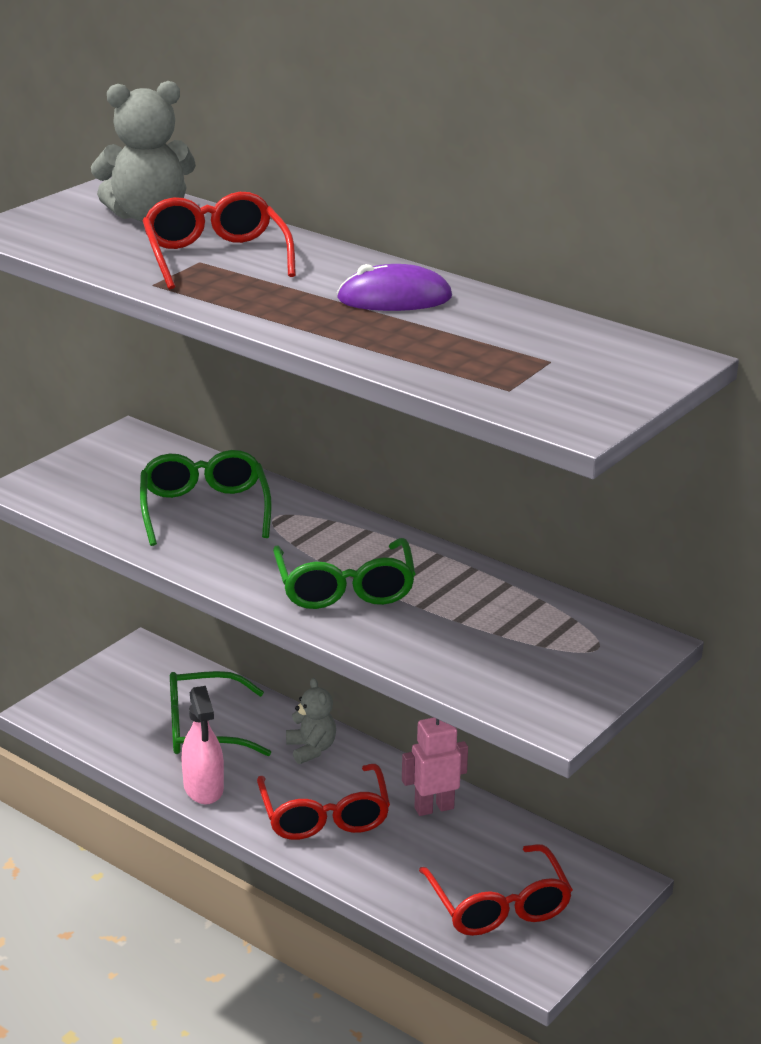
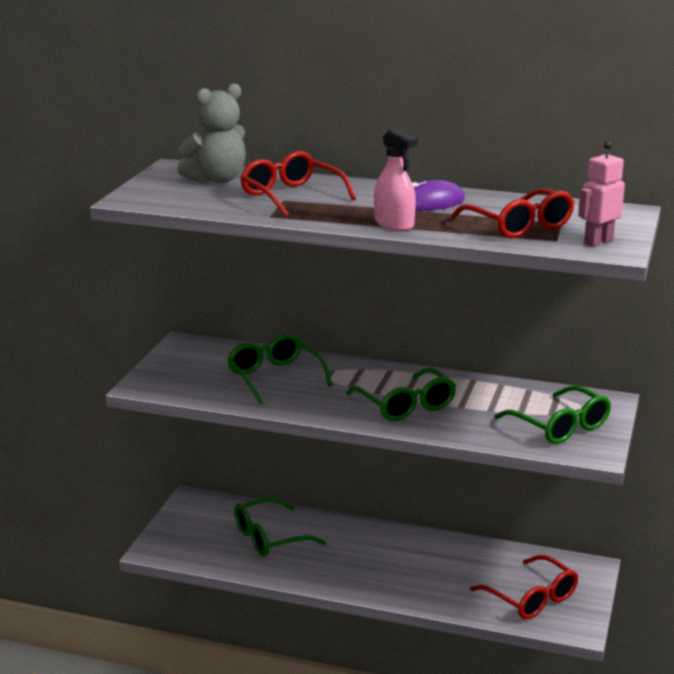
camera: 20 degrees left, 5 degrees down
pink spray bottle [182,686,224,804] -> pink spray bottle moved to [374,128,418,231]
red glasses [257,764,390,840] -> red glasses moved to [451,188,574,238]
grey teddy bear [286,678,336,764] -> none
pink robot [402,717,468,816] -> pink robot moved to [578,141,625,247]
none -> green glasses [495,386,611,444]

